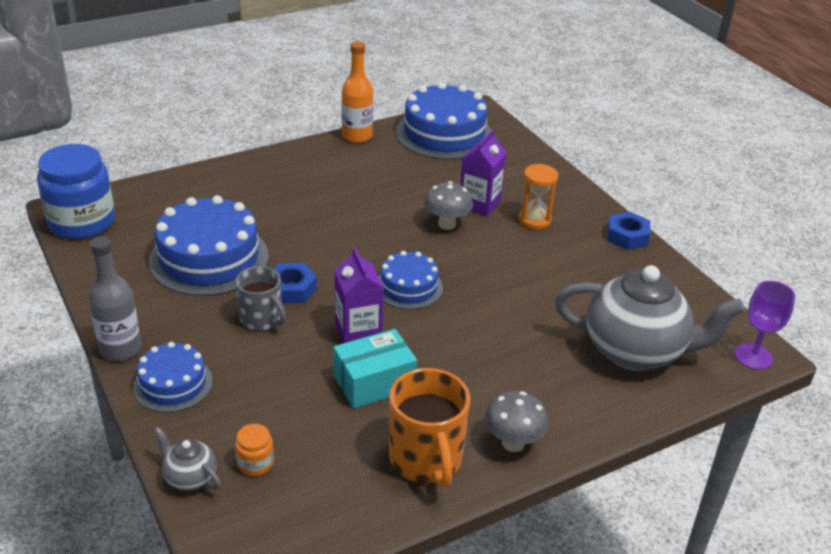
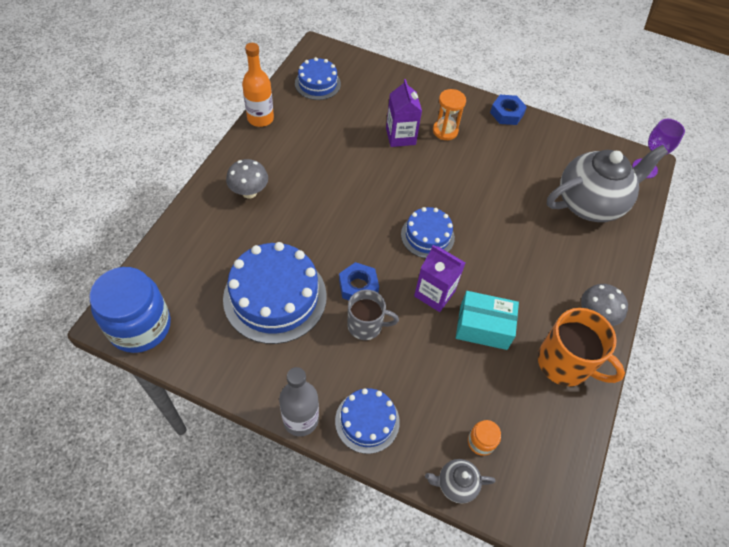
camera: 40 degrees left, 20 degrees up
turquoise box [333,329,417,409] -> turquoise box turned 75 degrees clockwise [456,291,519,350]
blue cake [396,82,491,160] -> blue cake [295,57,341,100], size x0.57
grey mushroom [424,181,473,230] -> grey mushroom moved to [226,159,268,199]

